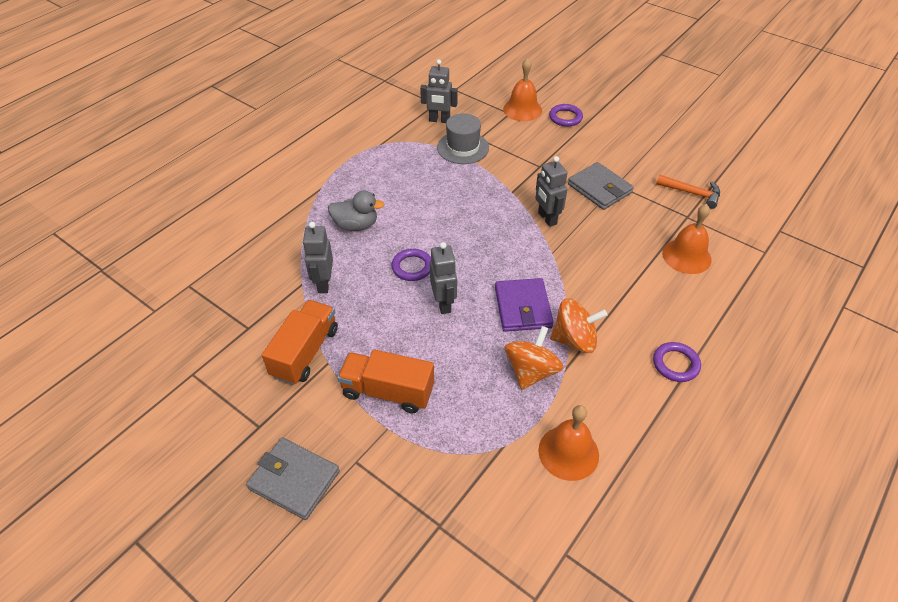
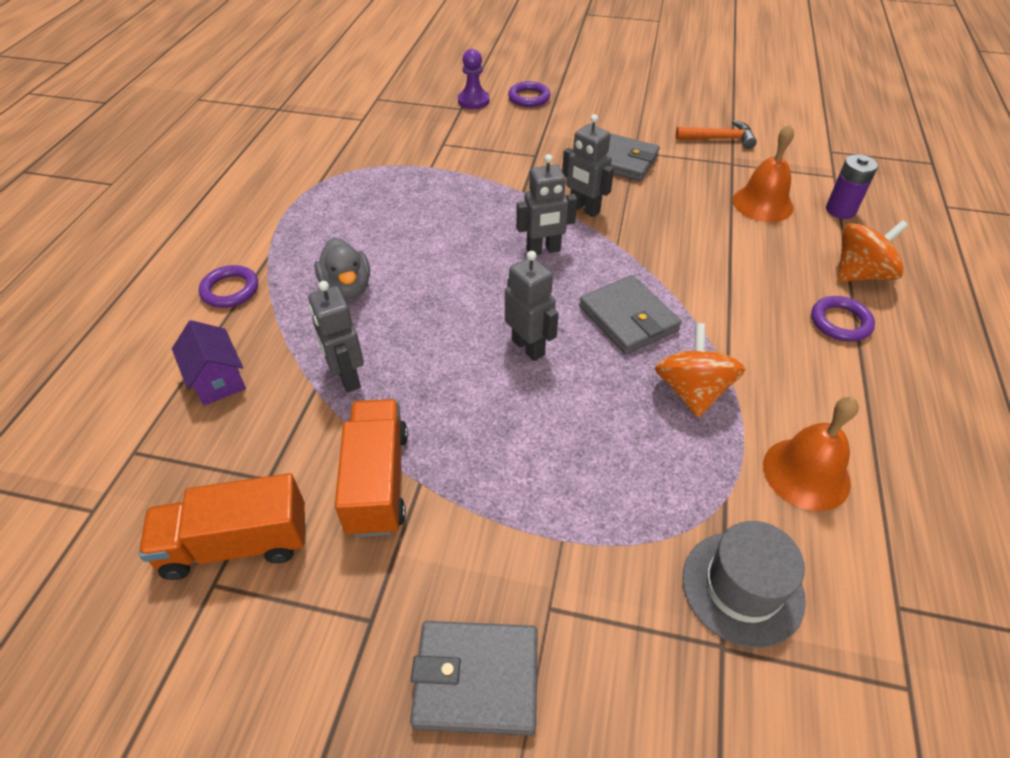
camera: 25 degrees left, 0 degrees up
grey duck [328,190,385,231] -> grey duck turned 90 degrees clockwise [315,238,370,300]
orange truck [337,350,434,413] -> orange truck moved to [139,473,305,580]
purple ring [391,249,431,281] -> purple ring moved to [199,265,258,308]
grey robot [420,59,458,123] -> grey robot moved to [516,154,577,255]
grey hat [437,113,489,164] -> grey hat moved to [682,521,806,648]
purple wallet [495,278,554,332] -> grey wallet [579,275,681,355]
orange bell [503,58,542,121] -> purple pawn [458,49,490,109]
orange spinning top [550,298,607,353] -> orange spinning top moved to [838,220,908,282]
none -> purple house [172,320,246,406]
none -> purple battery [826,154,878,219]

